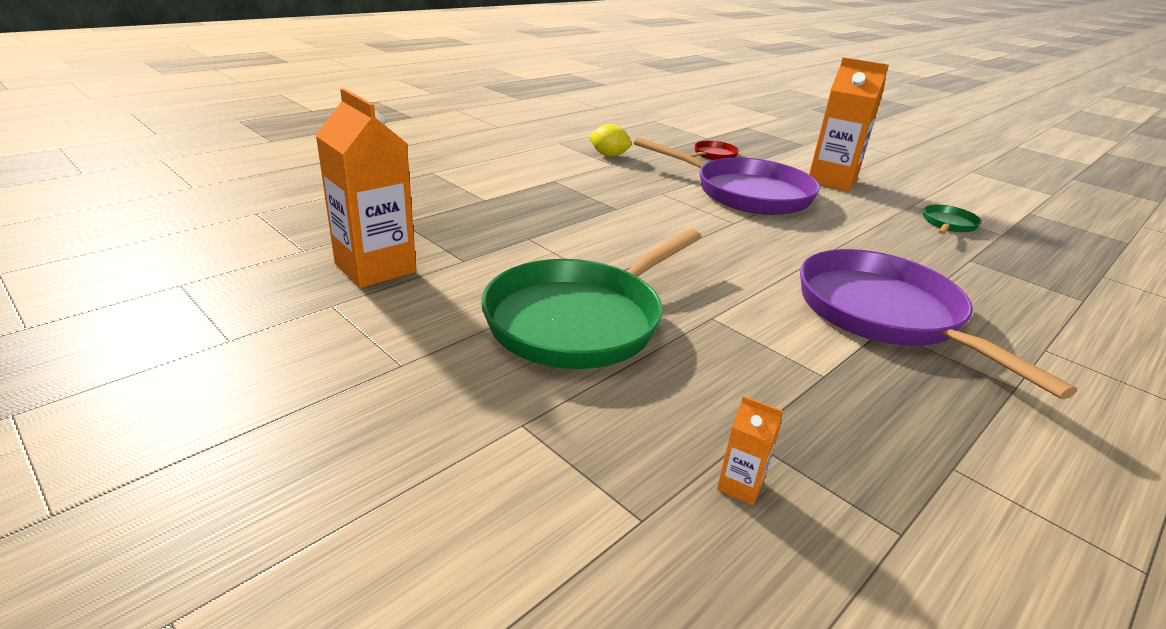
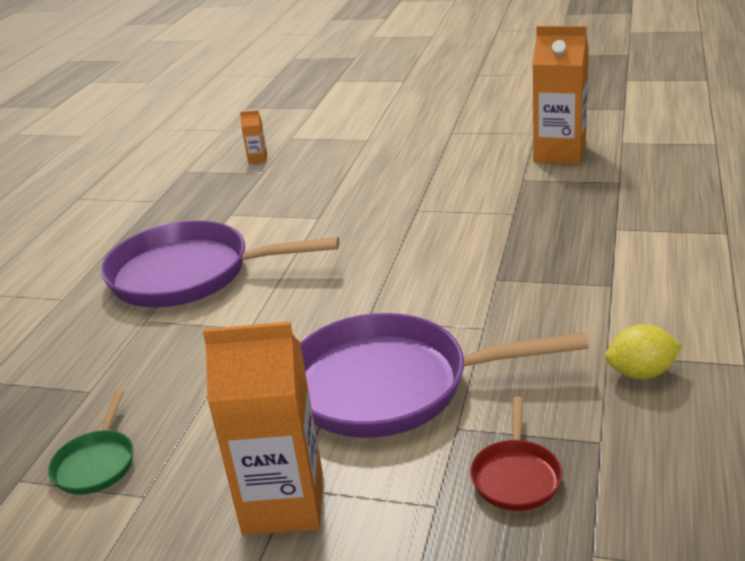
camera: 155 degrees right, 0 degrees up
green pan [481,229,701,369] -> none
purple pan [800,249,1077,400] -> purple pan turned 150 degrees clockwise [101,221,339,308]

